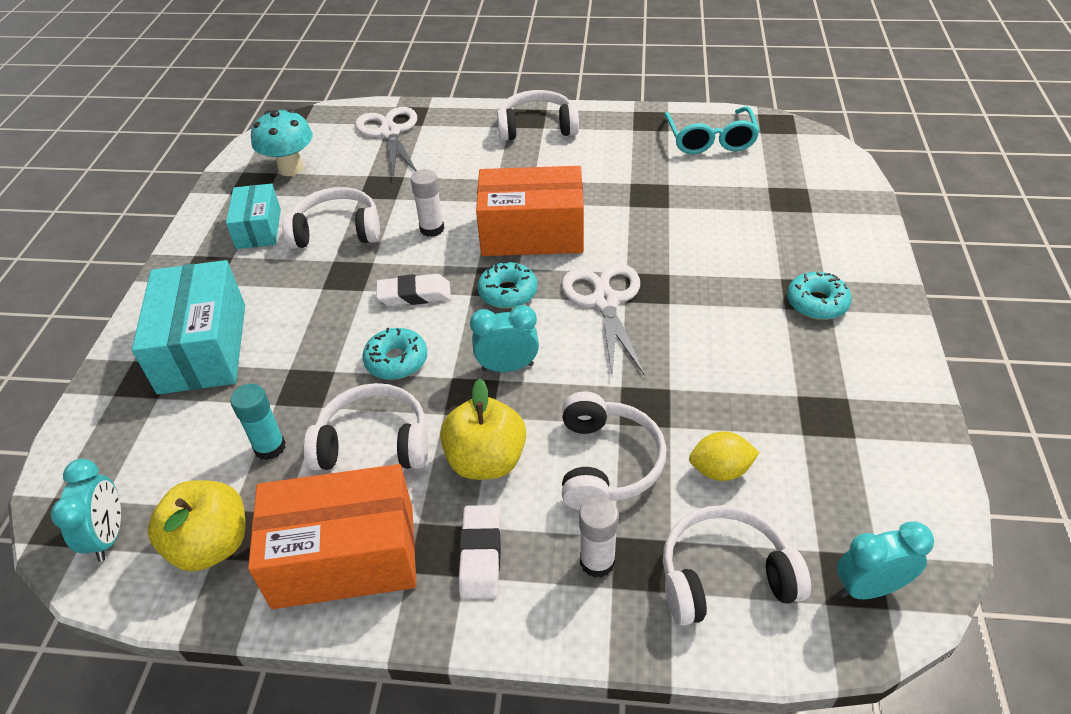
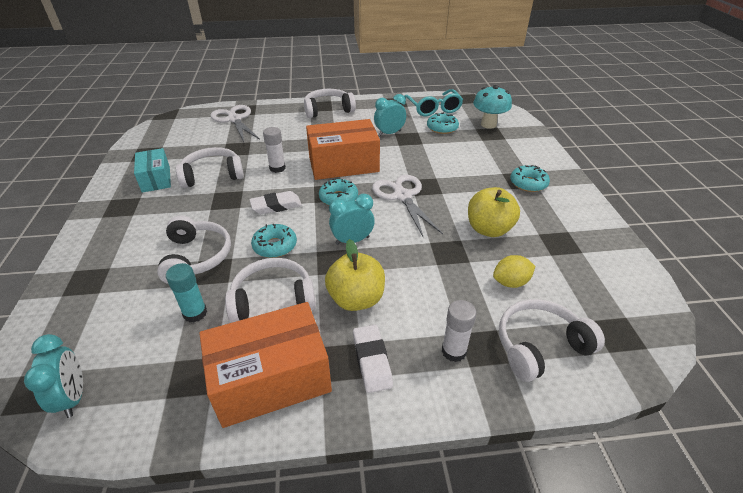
camera: 15 degrees left, 5 degrees down
turquoise box [132,260,245,394] -> none
yellow apple [148,480,245,572] -> yellow apple moved to [468,187,520,237]
turquoise mushroom [251,109,313,176] -> turquoise mushroom moved to [473,85,512,129]
white headphones [562,391,667,511] -> white headphones moved to [157,216,231,284]
turquoise clock [837,521,934,599] -> turquoise clock moved to [374,94,406,136]
none -> turquoise donut [427,112,459,134]

